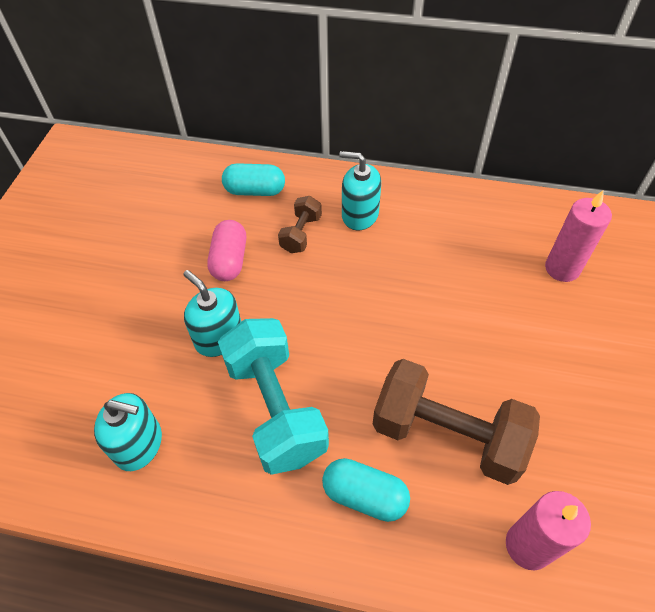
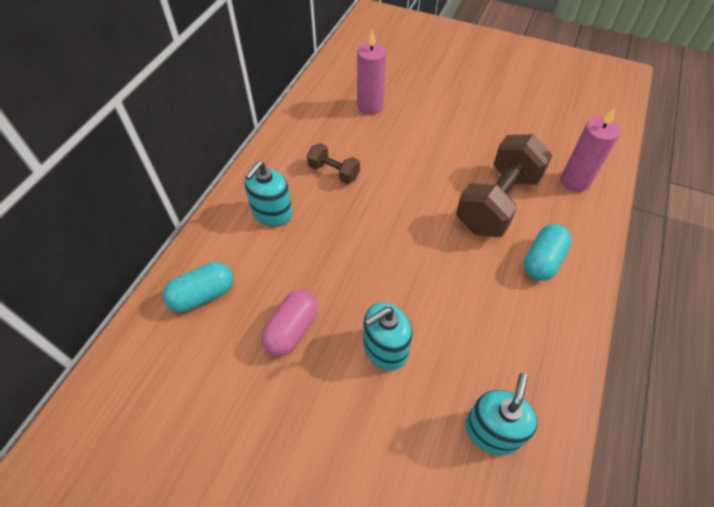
camera: 80 degrees left, 0 degrees up
pink capsule [207,220,246,281] -> pink capsule turned 75 degrees counterclockwise [261,290,318,356]
turquoise dumbbell [218,318,329,475] -> none
turquoise capsule [222,163,285,196] -> turquoise capsule turned 45 degrees clockwise [163,262,233,312]
brown dumbbell [278,196,322,253] -> brown dumbbell moved to [307,143,360,184]

